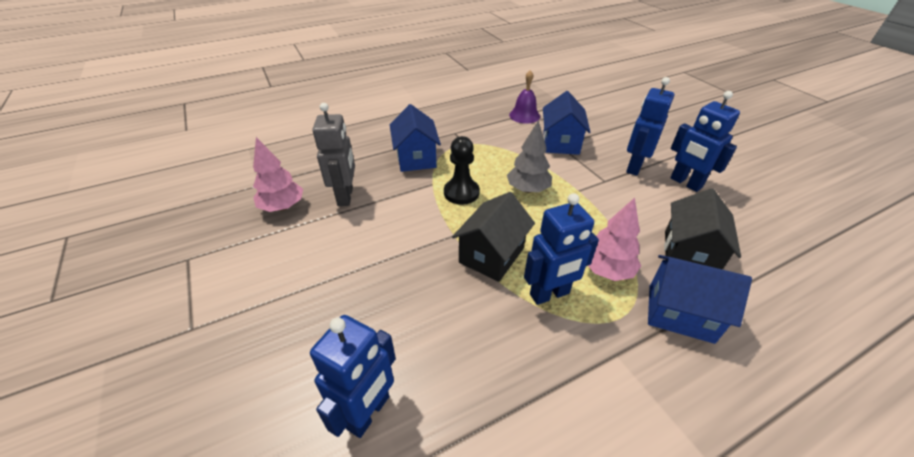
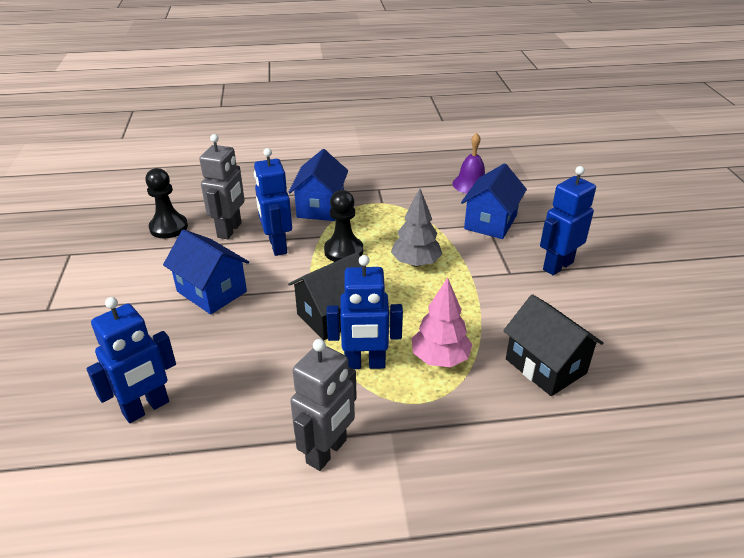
camera: 20 degrees right, 5 degrees down
pink tree [253,137,303,212] -> black pawn [145,168,188,238]
blue house [648,255,752,344] -> blue house moved to [163,229,249,314]
black house [664,188,741,270] -> black house turned 75 degrees counterclockwise [503,294,604,396]
blue robot [670,91,740,192] -> blue robot moved to [254,148,292,256]
none -> grey robot [290,339,357,471]

